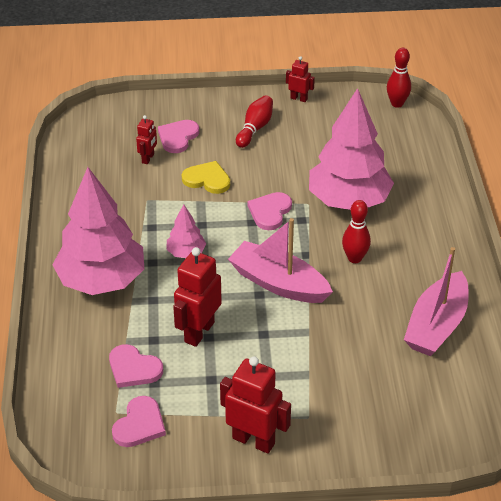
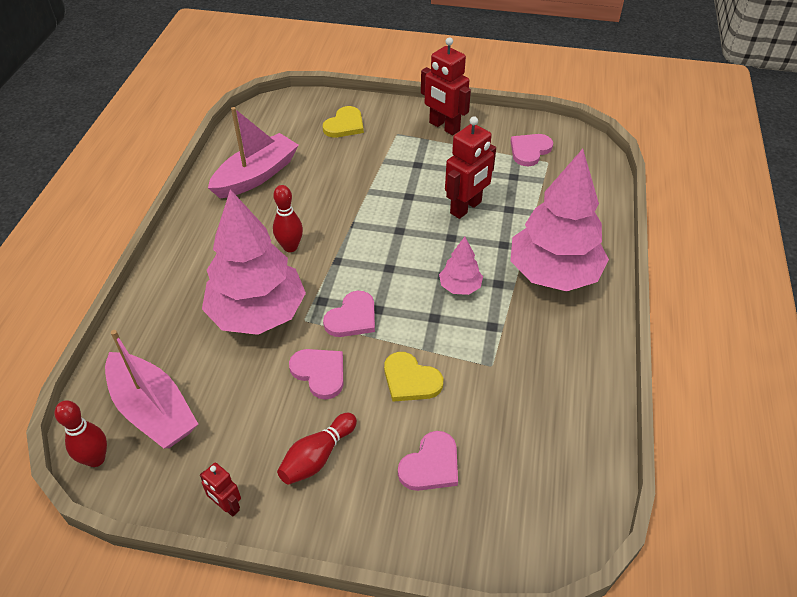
camera: 165 degrees left, 5 degrees up
pink heart [109,344,163,388] -> pink heart moved to [289,349,343,400]
red robot [136,115,157,164] -> none
pink boat [228,218,333,303] -> pink boat moved to [105,330,198,448]
none -> yellow heart [323,106,364,137]

